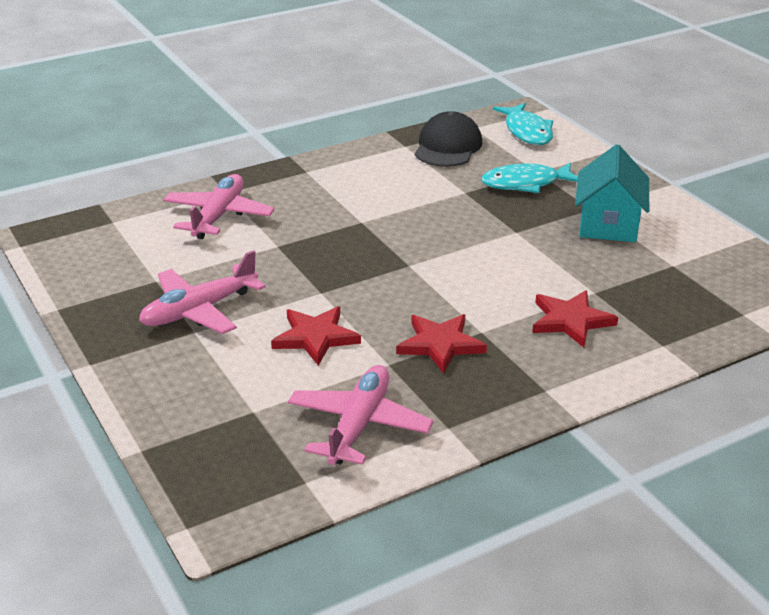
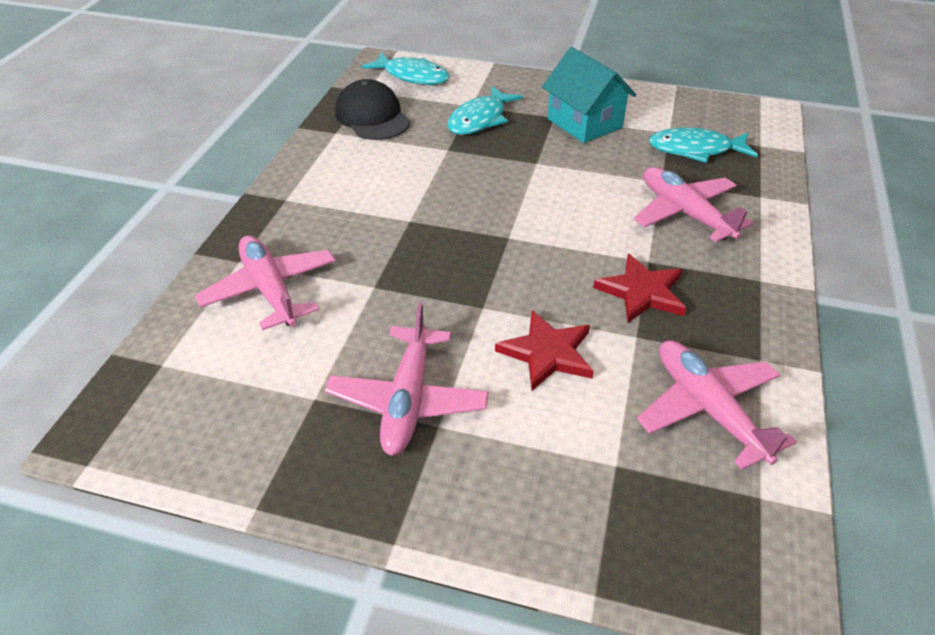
camera: 45 degrees left, 10 degrees up
red star [532,290,618,348] -> pink plane [634,167,754,242]
none -> turquoise fish [649,127,758,163]

